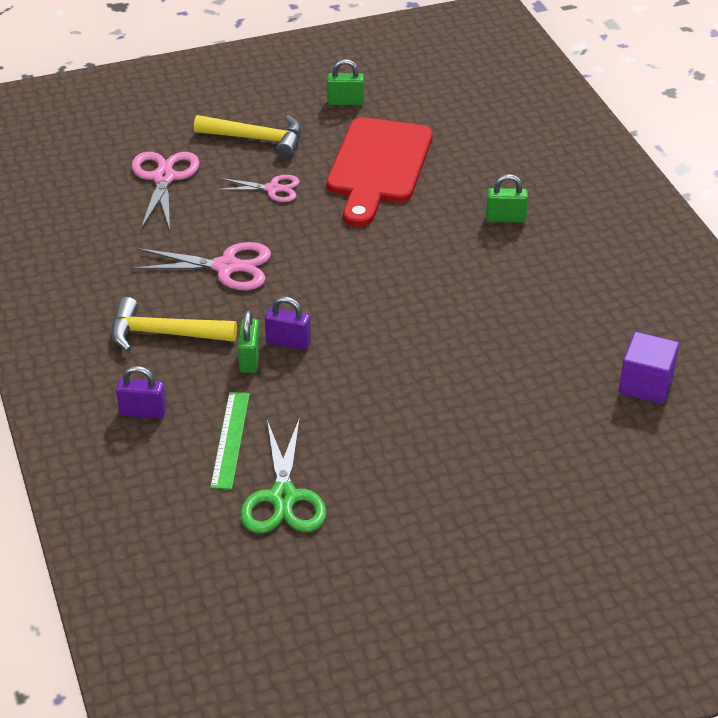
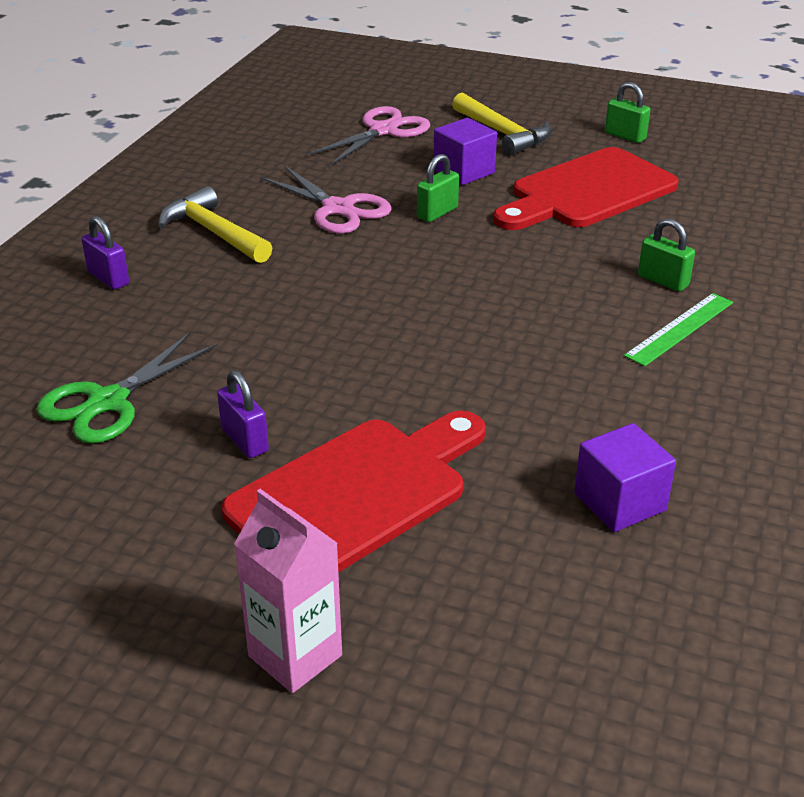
camera: 40 degrees right, 5 degrees down
green ruler [210,392,250,489] -> green ruler moved to [624,293,733,366]
pink scissors [216,175,300,202] -> purple cube [433,118,497,185]
green padlock [238,310,260,373] -> green padlock moved to [417,154,459,222]
purple padlock [265,297,311,350] -> purple padlock moved to [217,370,269,458]
none -> red cutting board [222,411,486,573]
none -> pink carton [234,489,342,693]

